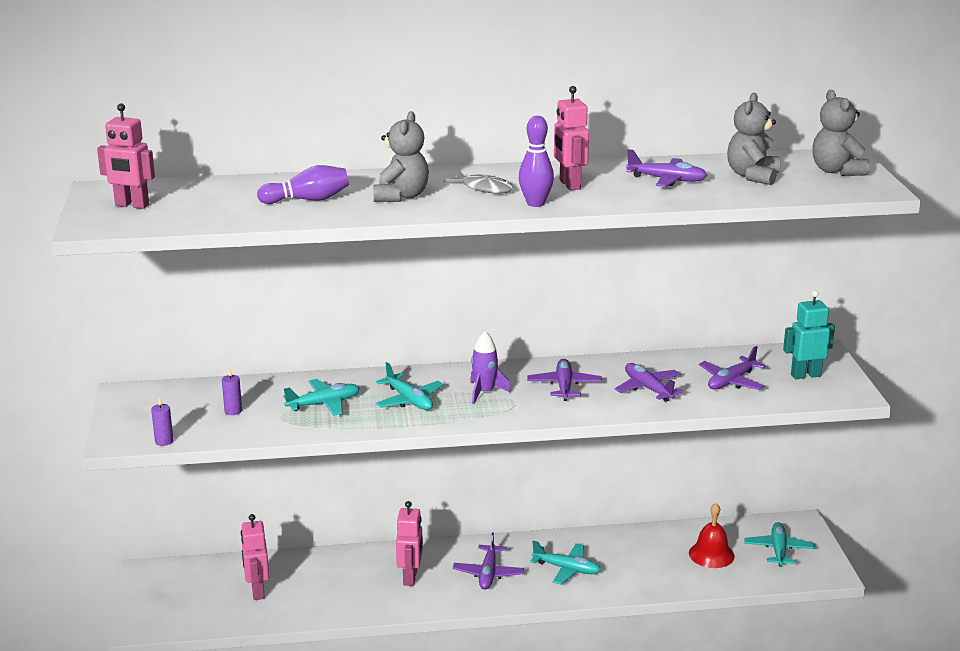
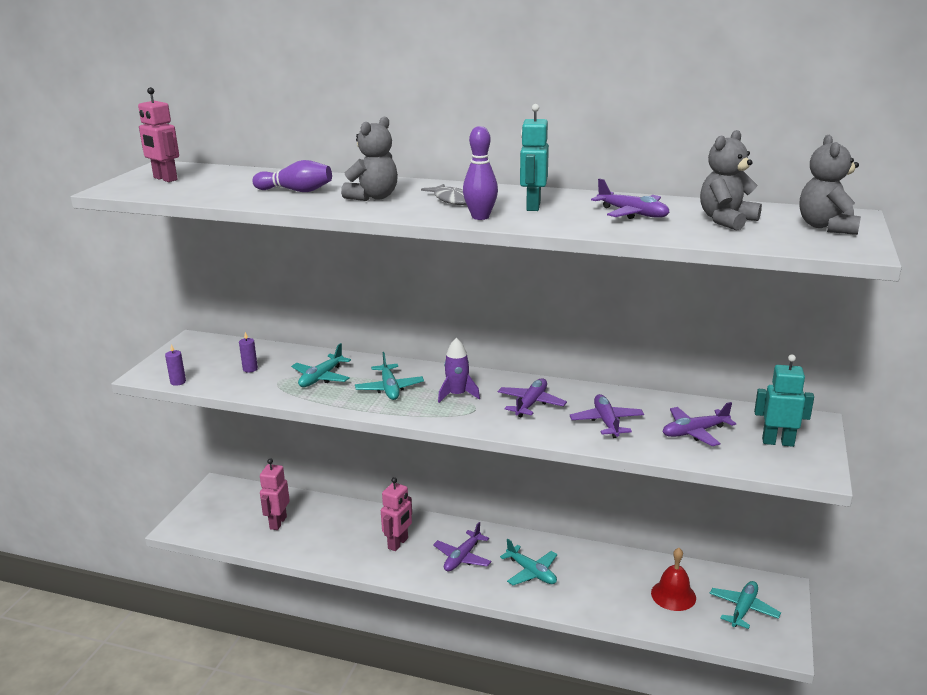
camera: 25 degrees right, 0 degrees up
turquoise plane [283,379,360,416] -> turquoise plane turned 120 degrees clockwise [291,343,351,387]
pink robot [554,86,589,190] -> turquoise robot [520,104,549,211]

